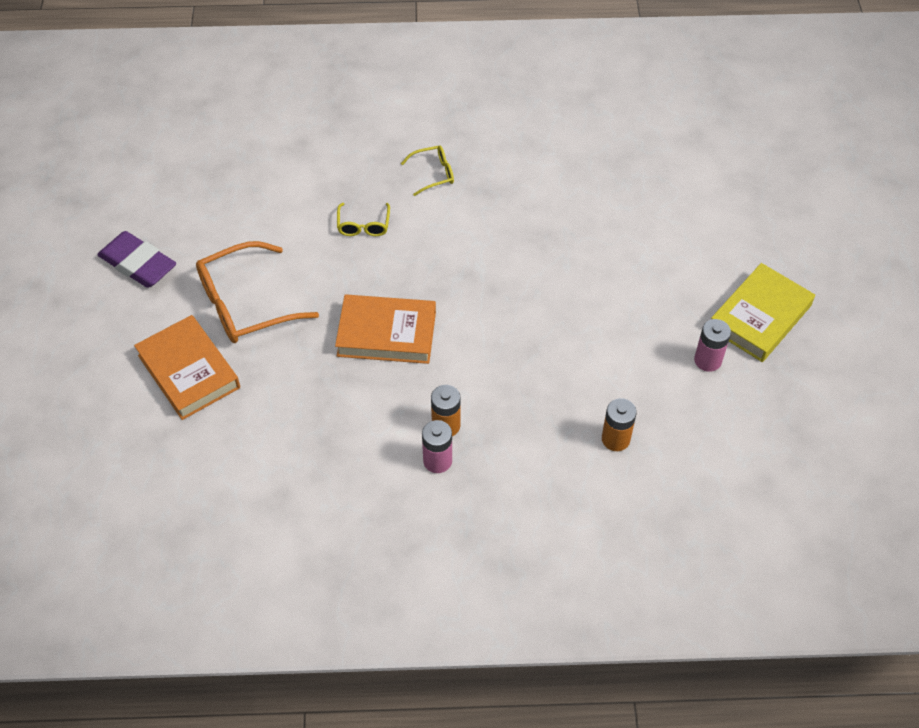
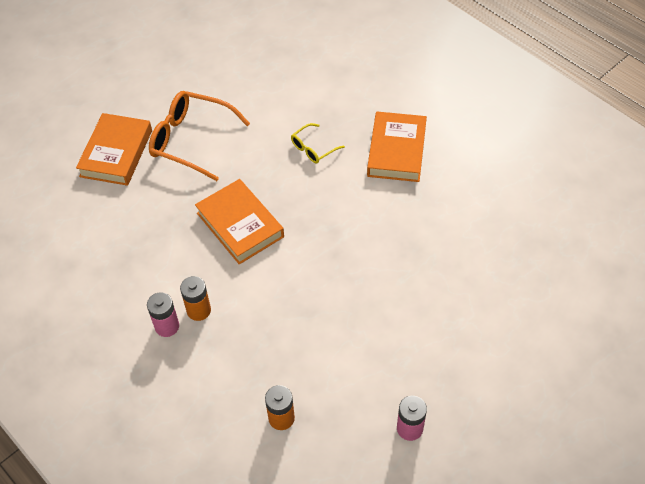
camera: 50 degrees right, 0 degrees up
purple eraser [97,231,176,288] -> none
yellow glasses [401,145,454,196] -> orange book [367,111,427,182]
yellow book [711,263,815,362] -> none

